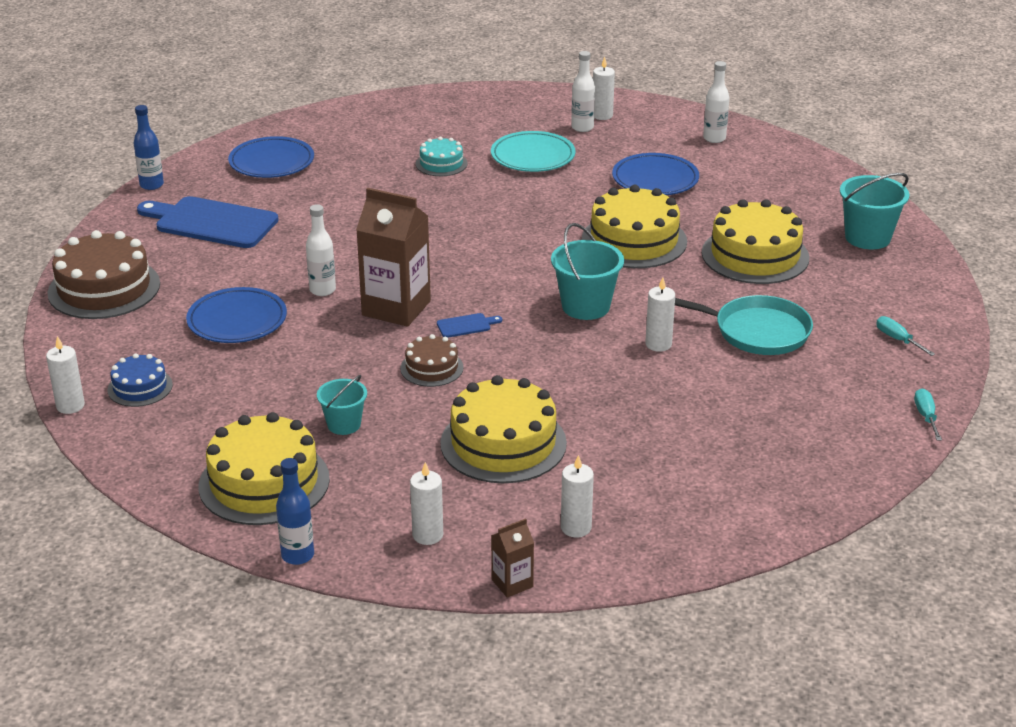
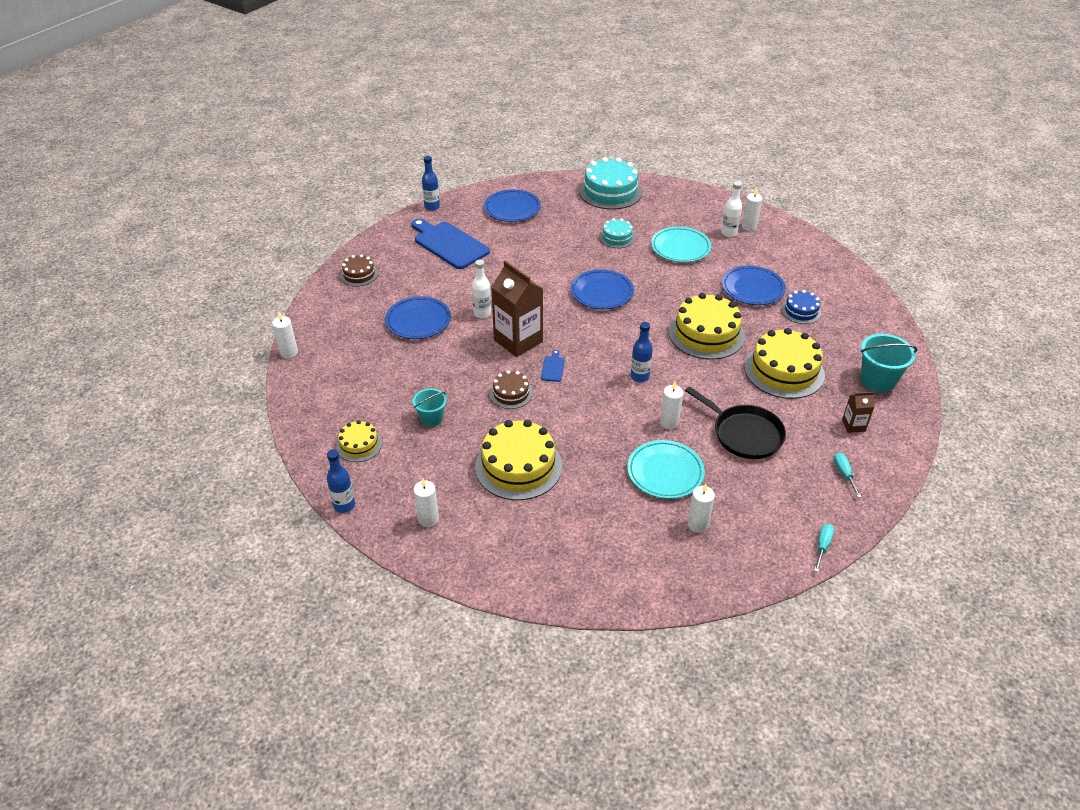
camera: 25 degrees right, 10 degrees up
brown cake [47,230,160,319] -> brown cake [340,254,378,286], size x0.53
blue cake [108,353,173,407] -> blue cake moved to [781,290,821,324]
yellow cake [199,412,330,525] -> yellow cake [336,420,382,462], size x0.53
blue cutting board [437,313,502,338] -> blue cutting board turned 90 degrees counterclockwise [541,350,565,382]
brown carton [491,518,534,598] -> brown carton moved to [842,392,875,433]
turquoise bucket [551,223,624,320] -> blue bottle [631,322,653,382]
white candle [561,455,594,537] -> white candle moved to [688,484,715,533]
turquoise pan [675,295,813,355] -> black pan [685,386,786,459]
white bottle [703,61,729,143] -> none
none -> blue plate [571,269,634,309]
none -> turquoise cake [579,157,642,210]
none -> turquoise plate [627,440,705,499]

